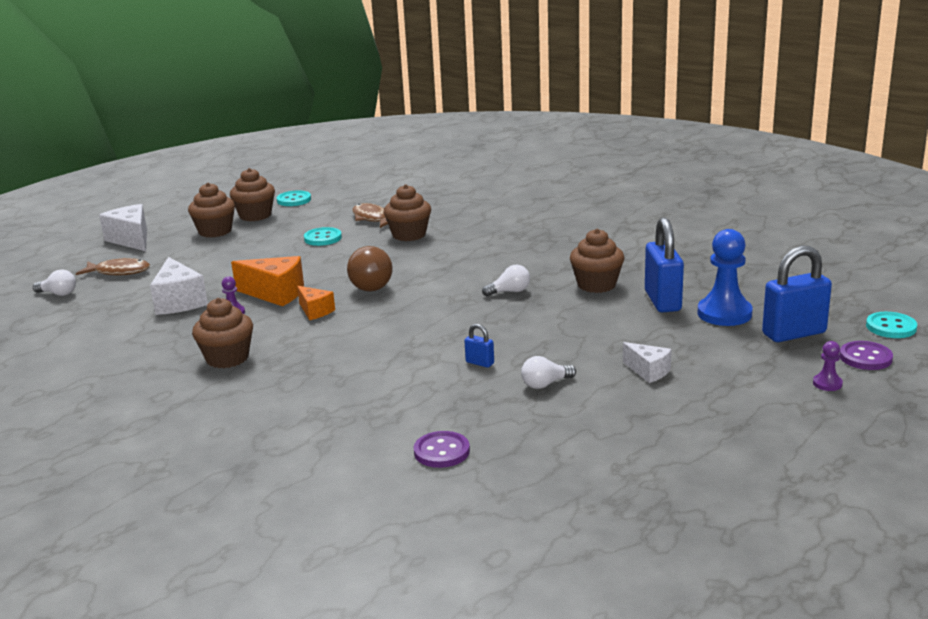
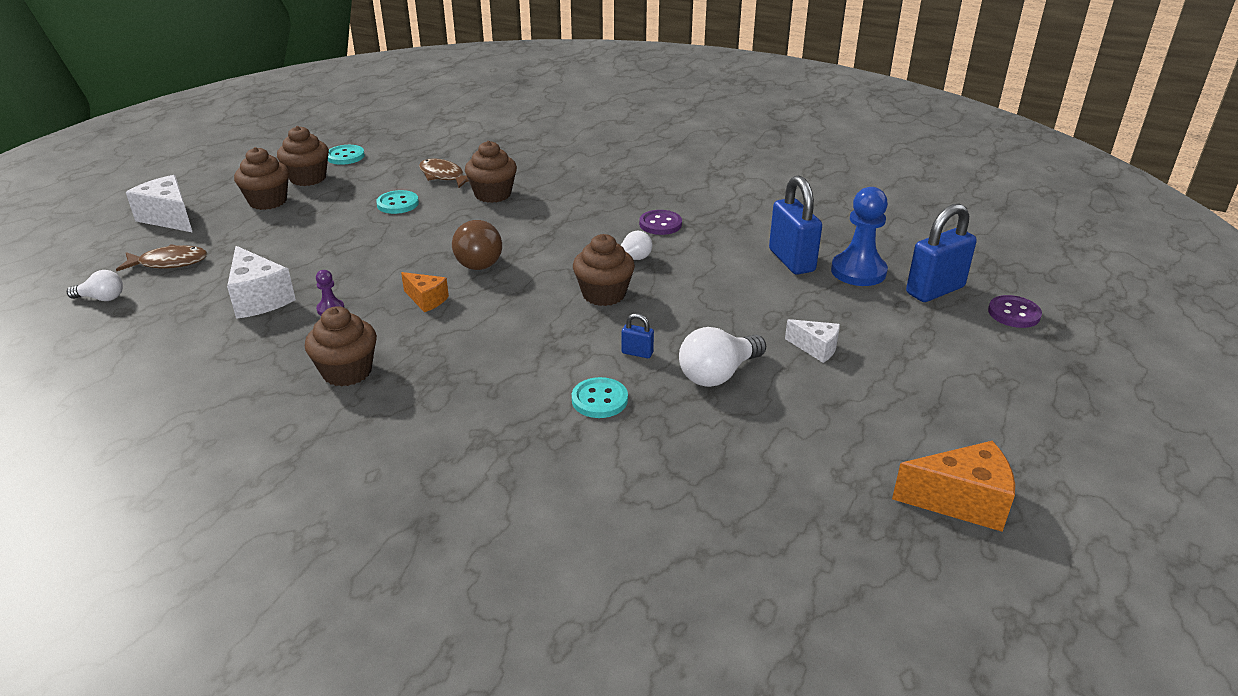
camera: 15 degrees left, 10 degrees up
orange cheese [231,256,304,306] -> orange cheese moved to [892,441,1015,532]
purple button [414,431,470,468] -> purple button moved to [639,210,682,235]
white light bulb [521,356,576,389] -> white light bulb [679,327,766,387], size x1.67
brown cupcake [570,229,624,293] -> brown cupcake moved to [573,234,635,306]
purple pawn [813,341,843,391] -> none
turquoise button [866,312,917,338] -> turquoise button moved to [572,377,628,418]

